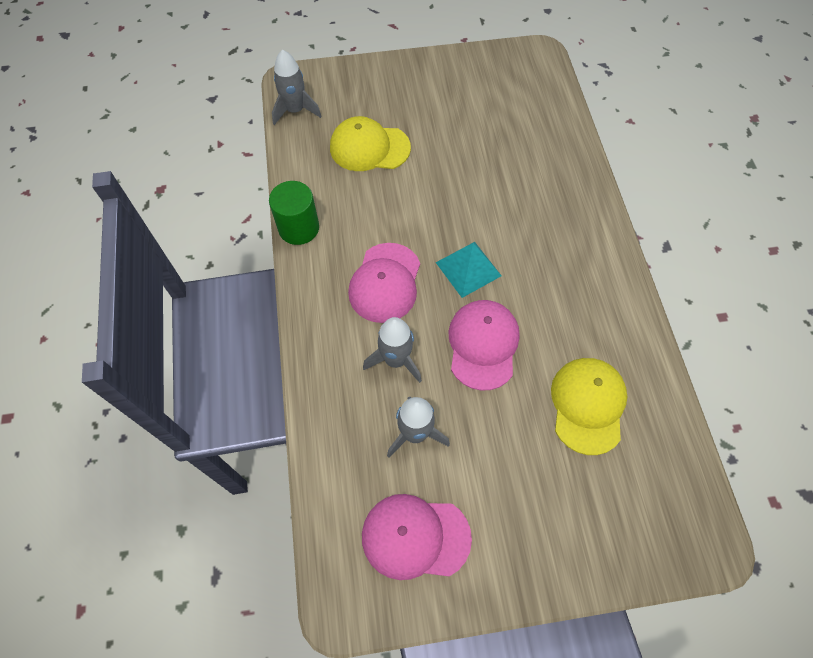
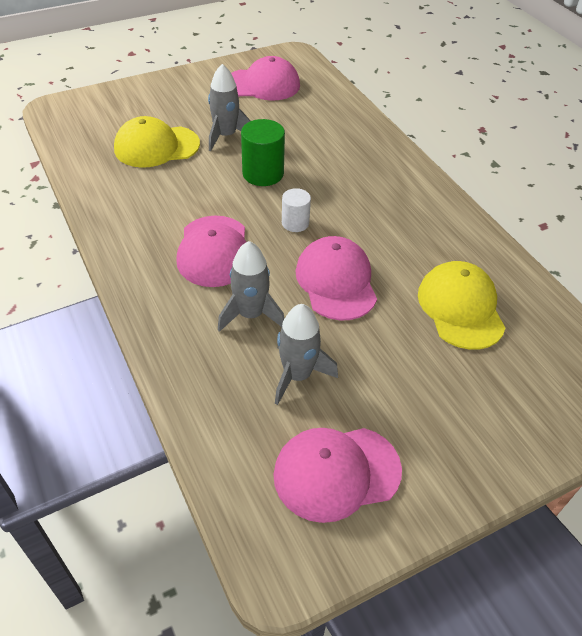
camera: 20 degrees left, 15 degrees down
green cylinder [269,181,319,245] -> green cylinder moved to [241,119,285,186]
grey rocket [272,50,322,125] -> grey rocket moved to [208,64,251,151]
turquoise pyramid [436,242,501,298] -> white cylinder [282,188,311,232]
none -> pink cap [231,56,300,101]

